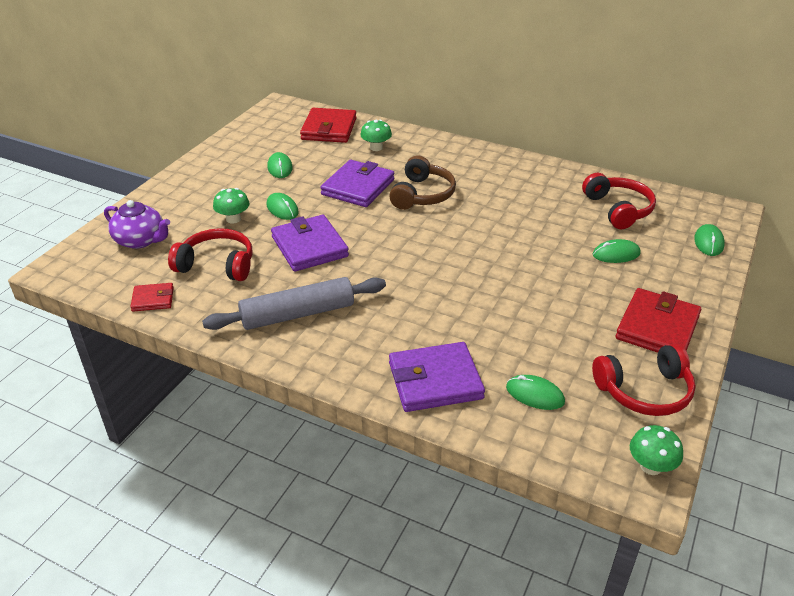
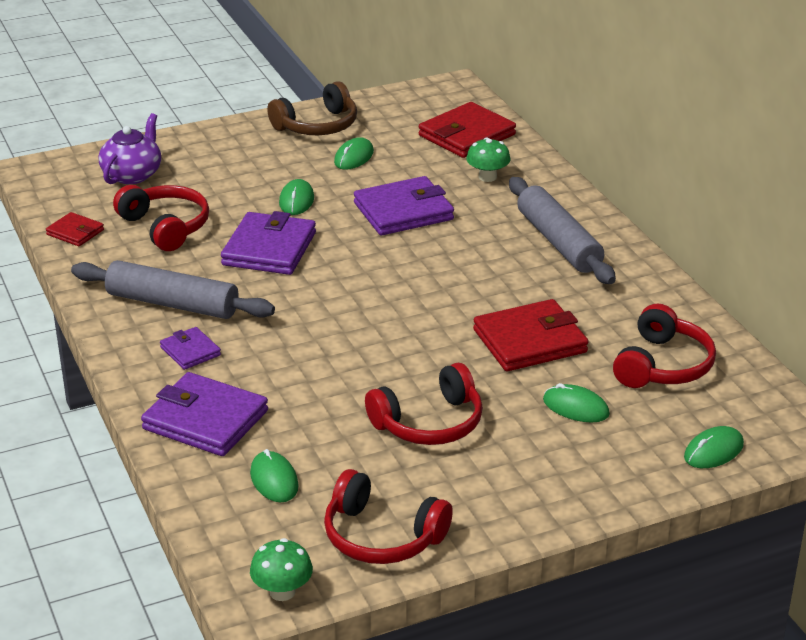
camera: 40 degrees right, 5 degrees down
purple teapot [104,200,170,249] -> purple teapot turned 135 degrees counterclockwise [99,113,161,184]
green mushroom [213,188,250,224] -> none
brown headphones [389,156,456,210] -> brown headphones moved to [267,81,357,135]
red wallet [616,288,701,353] -> red wallet moved to [473,299,588,371]
none -> purple wallet [160,327,221,370]
none -> red headphones [365,363,483,445]
none -> grey rolling pin [509,177,616,284]

